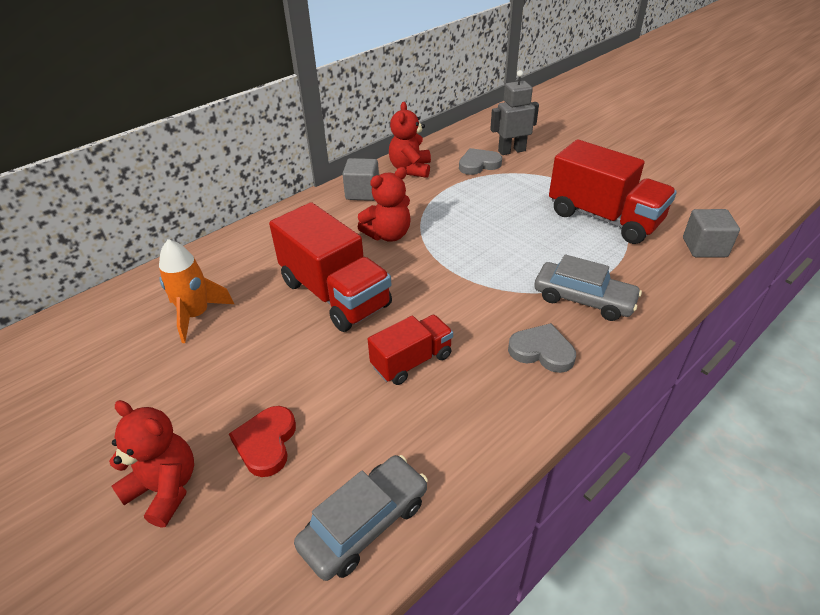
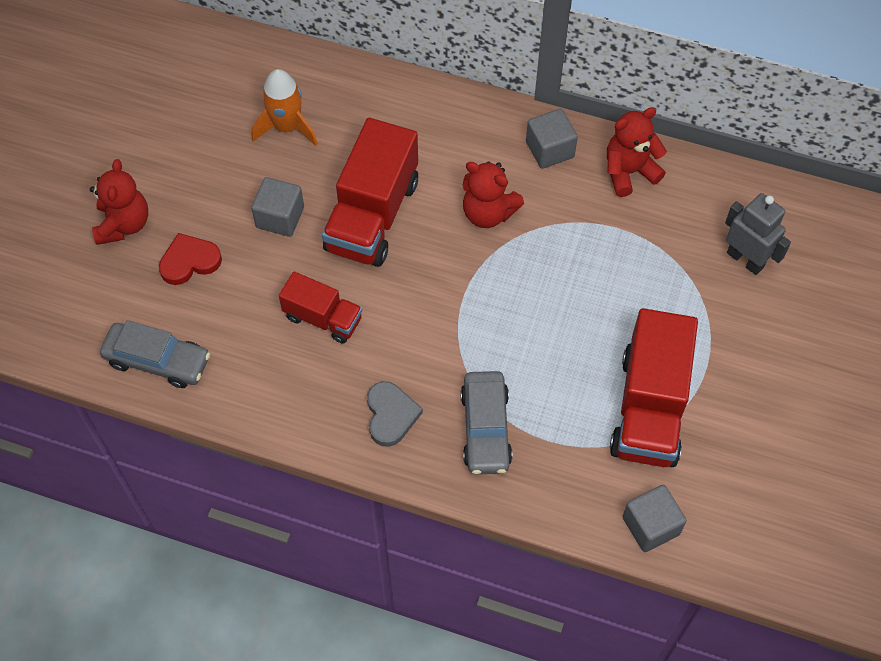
camera: 60 degrees right, 20 degrees up
grey heart [459,148,502,175] -> none
none -> grey cube [251,177,304,237]

